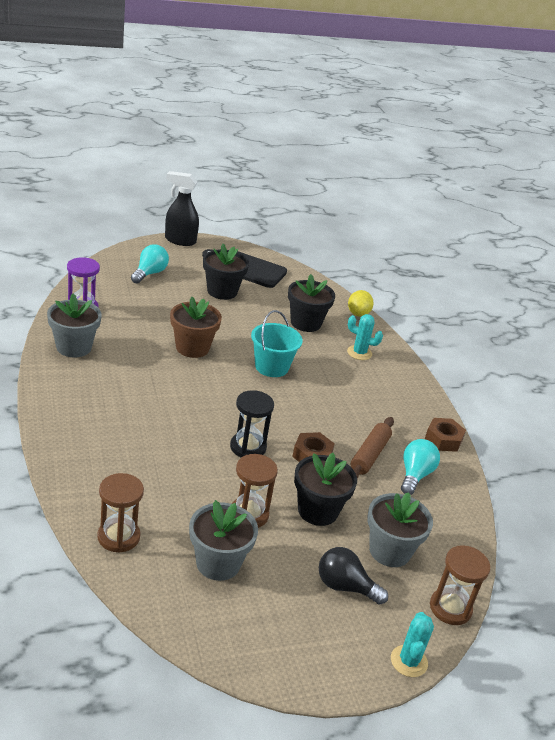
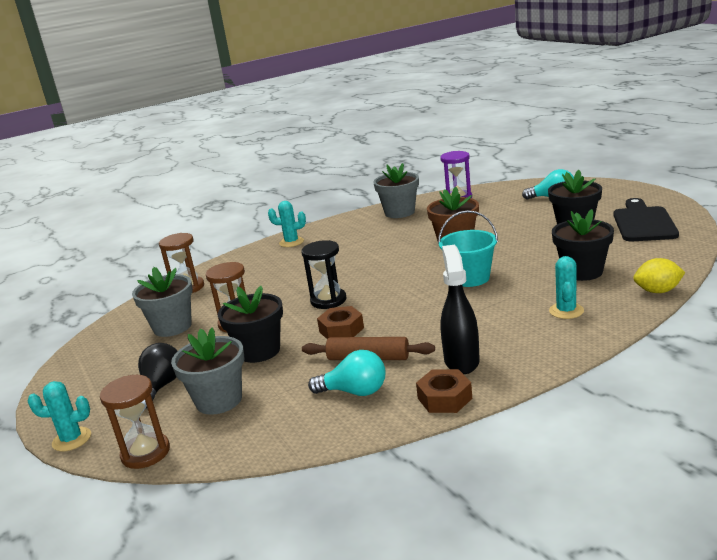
camera: 85 degrees right, 10 degrees down
black spray bottle [165,171,199,246] -> black spray bottle moved to [440,245,480,374]
none -> turquoise cactus [268,201,306,247]

